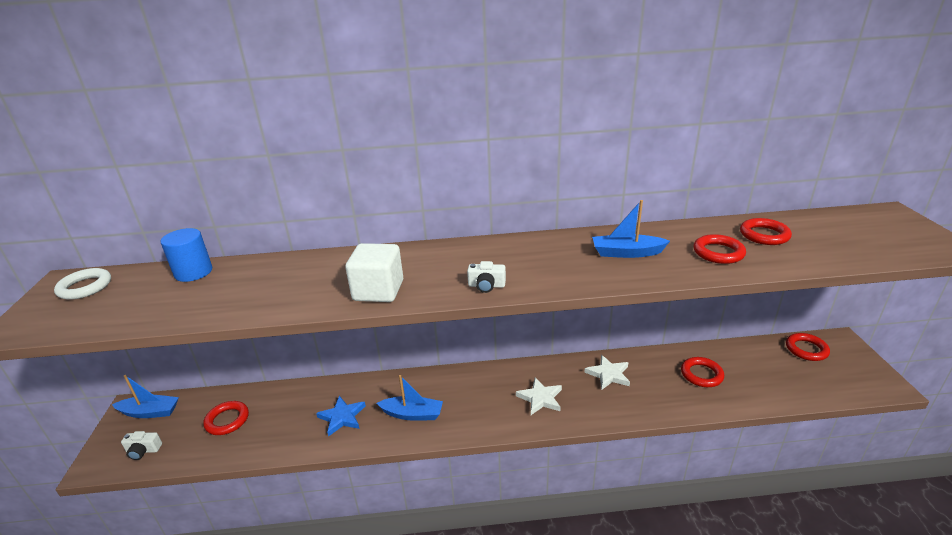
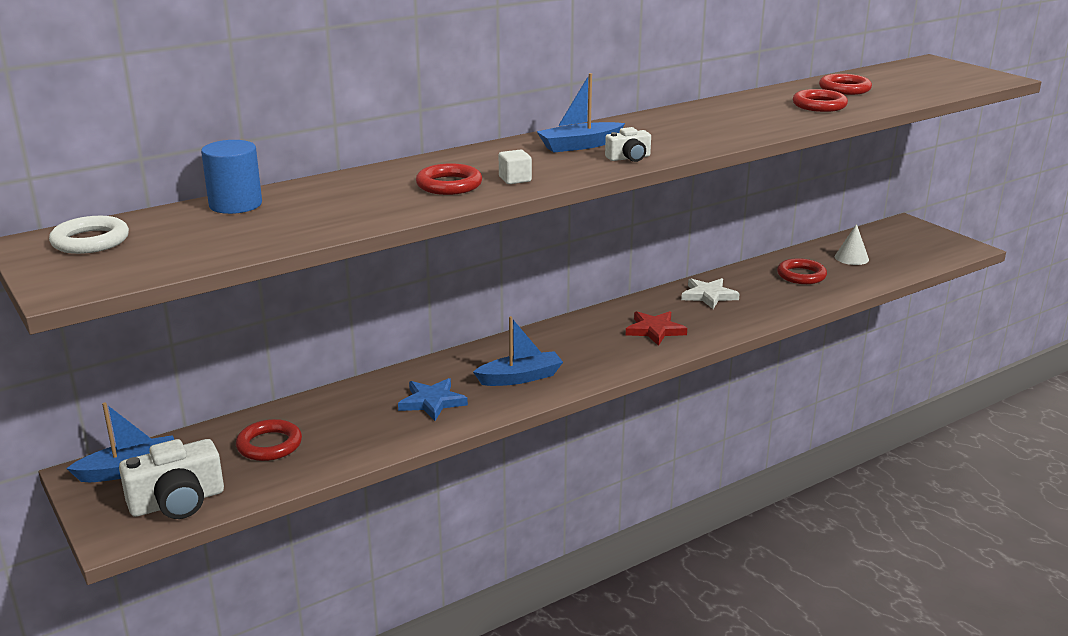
camera: 30 degrees left, 5 degrees down
white camera [121,431,162,460] -> white camera [119,439,224,519], size x1.84
white cube [345,243,403,302] -> white cube [499,150,532,184], size x0.49
white star [516,377,562,415] -> red star [626,311,687,346]
blue boat [592,200,670,258] -> blue boat moved to [536,73,625,152]
red ring [786,333,830,361] -> red ring moved to [416,163,482,195]
none -> white cone [835,224,869,265]

